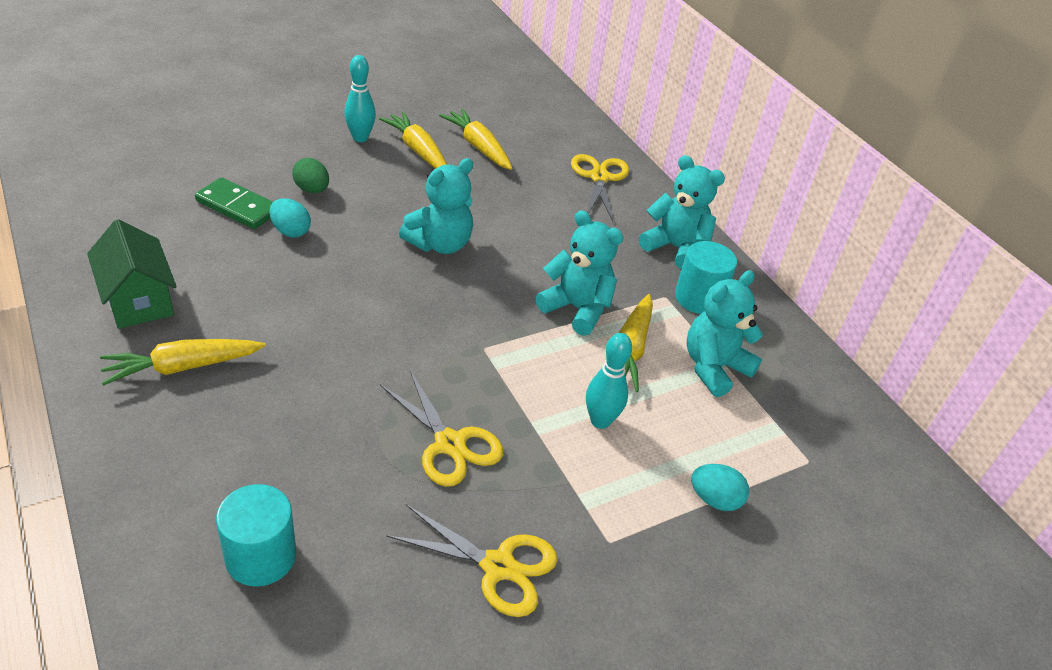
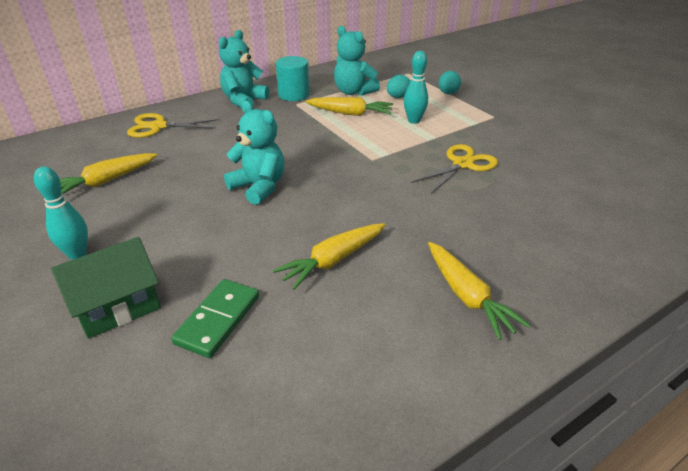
camera: 90 degrees left, 5 degrees down
green house [87,219,177,329] -> green house moved to [51,237,161,339]
turquoise cylinder [216,484,297,586] -> none
turquoise egg [269,198,311,238] -> turquoise egg moved to [387,75,410,98]
green egg [292,158,329,193] -> none
yellow carrot [379,111,447,169] -> yellow carrot moved to [273,223,385,290]
yellow scissors [386,504,558,617] -> none
turquoise teddy bear [536,210,623,336] -> none

